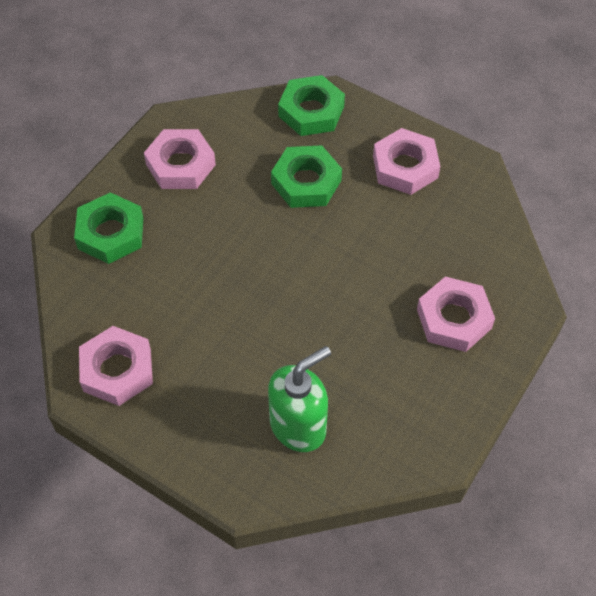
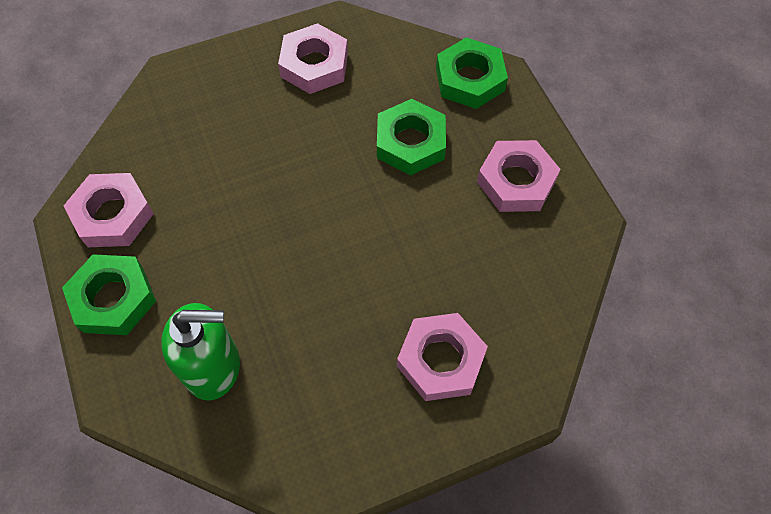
camera: 35 degrees right, 5 degrees up
green nut [74,192,143,264] -> green nut moved to [62,254,156,335]

